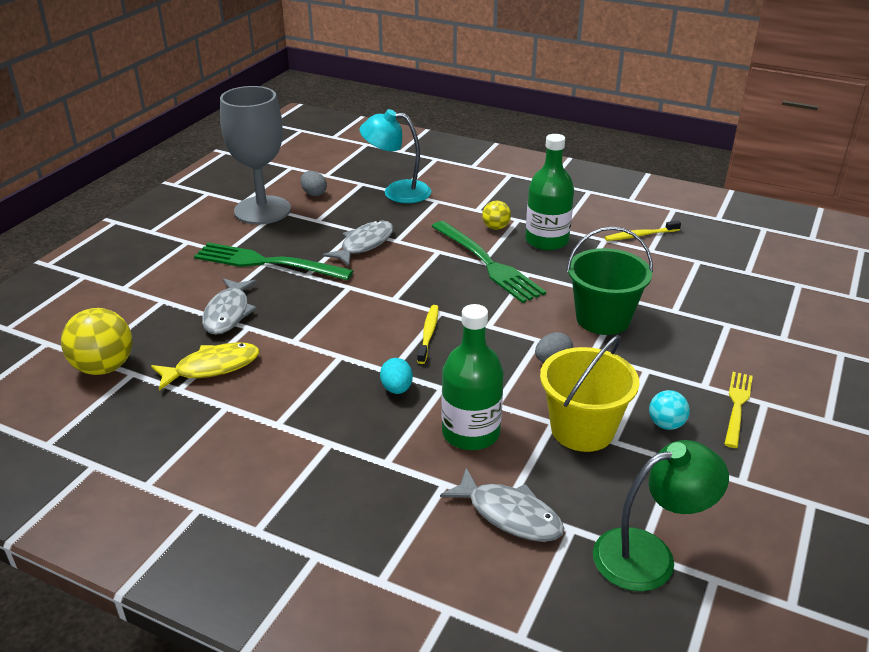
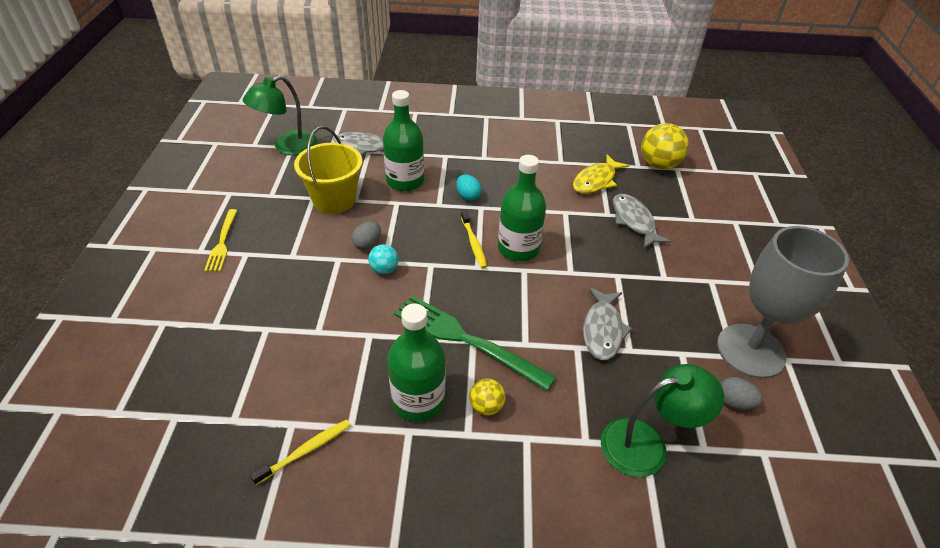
camera: 155 degrees right, 10 degrees up
green fork [194,243,354,281] -> none
turquoise lamp [359,109,431,203] -> green lamp [601,364,724,477]
green bucket [566,226,653,335] -> none
turquoise ball [649,390,690,430] -> turquoise ball moved to [368,244,399,274]
none -> green bottle [498,155,546,261]

